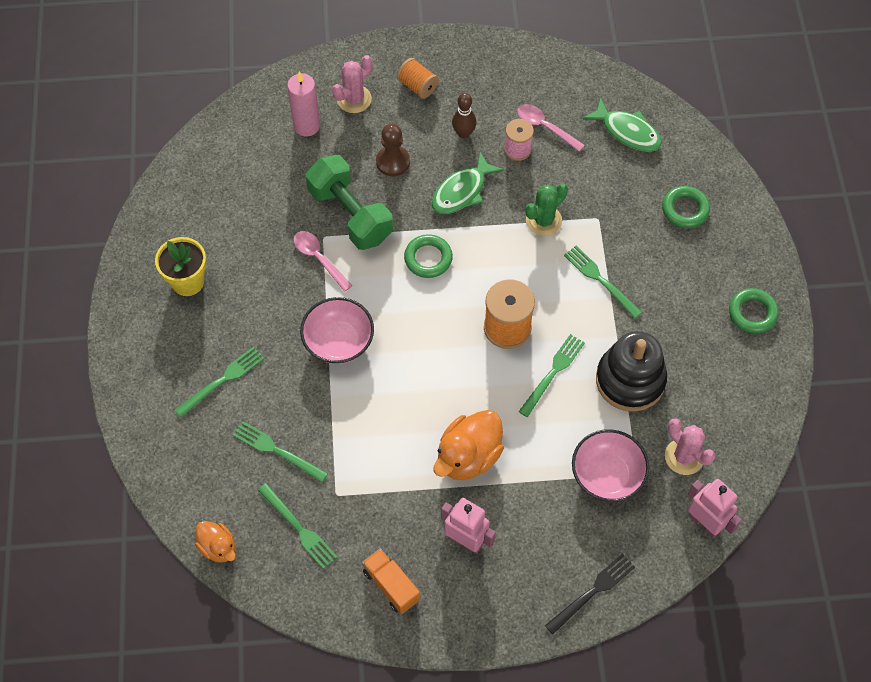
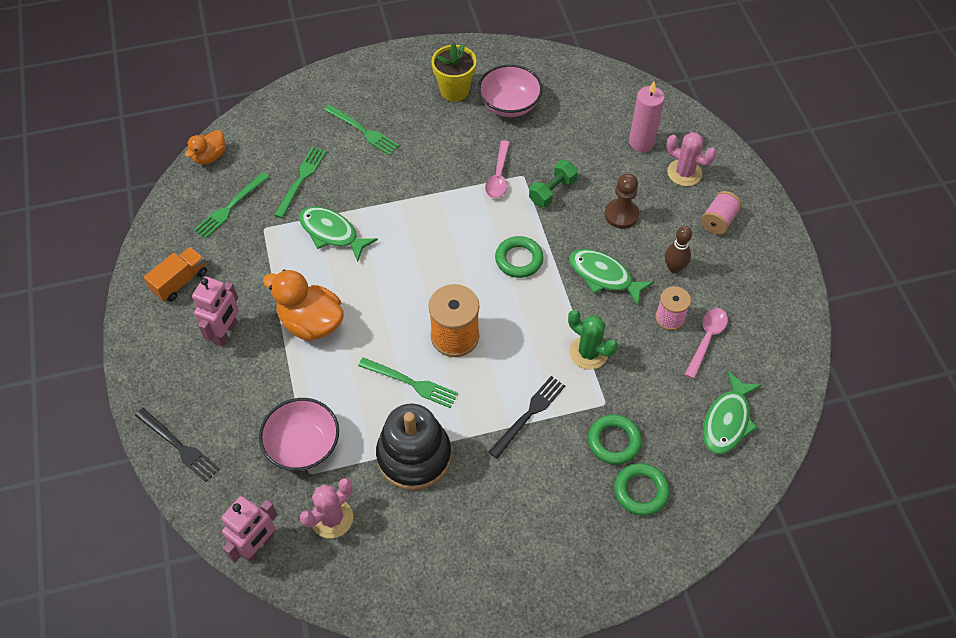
camera: 80 degrees right, 5 degrees down
pink spoon [294,231,352,292] -> pink spoon turned 150 degrees clockwise [485,140,510,198]
pink bowl [300,297,374,364] -> pink bowl moved to [478,64,543,117]
green dumbbell [306,155,393,250] -> green dumbbell [529,160,578,207], size x0.55
orange spool [397,58,439,99] -> pink spool [701,191,742,235]
green fork [564,246,642,318] -> black fork [489,376,565,459]
green ring [729,288,779,333] -> green ring moved to [588,414,642,465]
none -> green fish [299,206,378,262]

